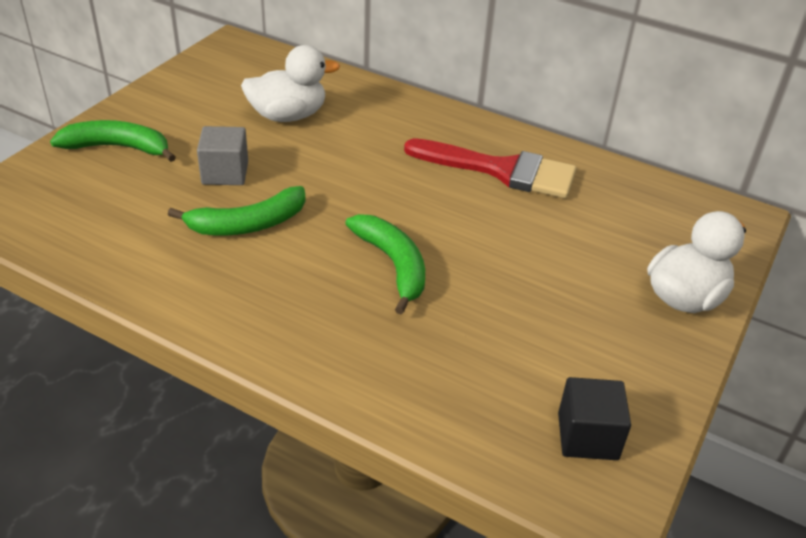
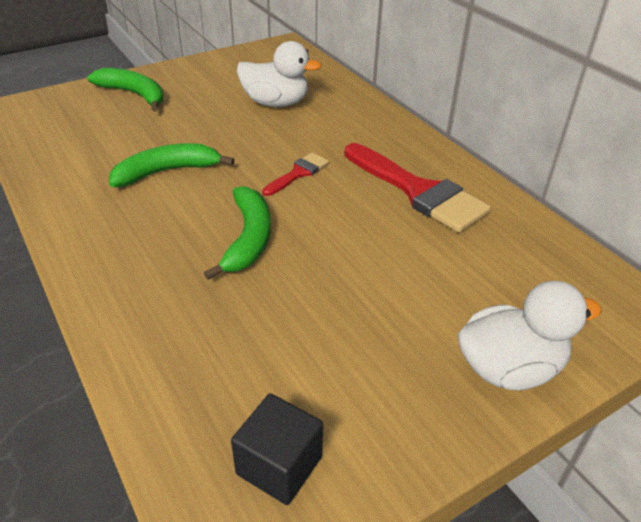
camera: 30 degrees right, 0 degrees up
green banana [168,186,306,235] -> green banana turned 150 degrees clockwise [109,143,235,187]
grey cube [197,126,248,185] -> none
none -> red brush [262,153,329,196]

